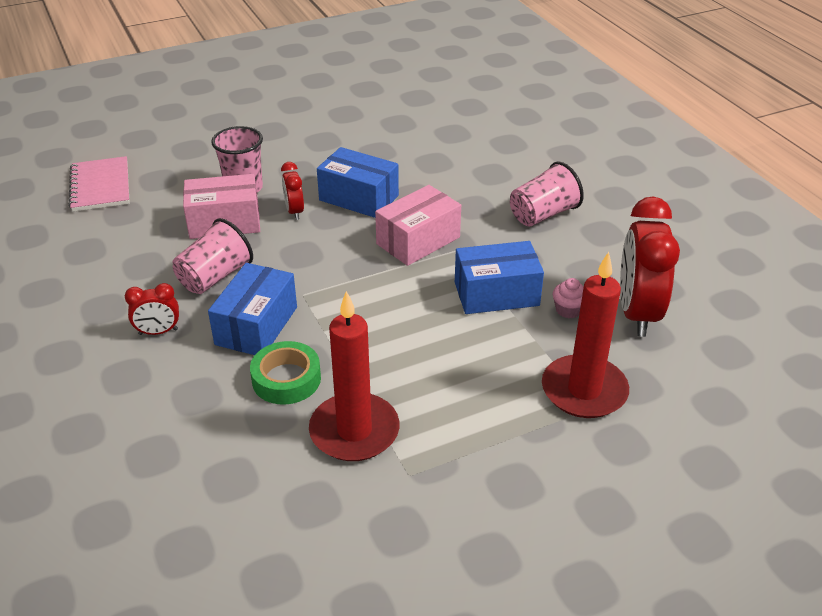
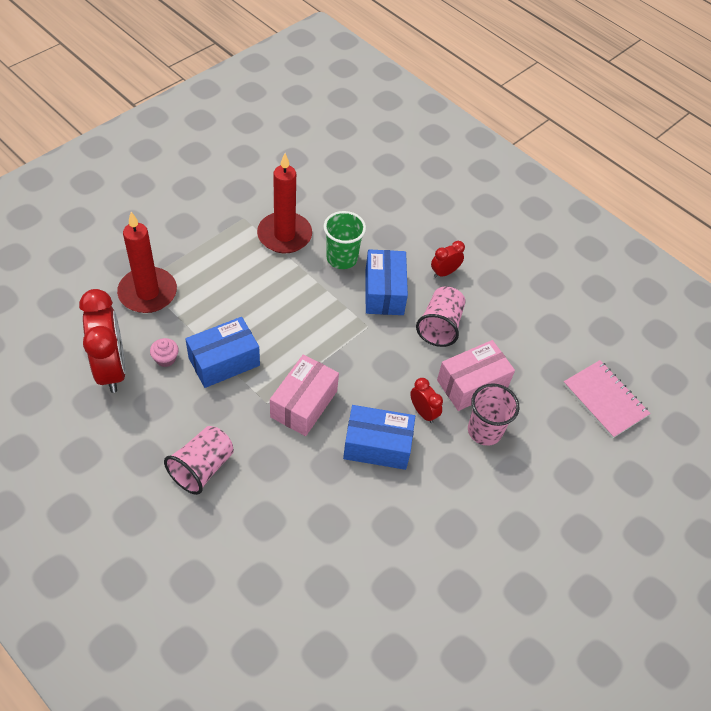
camera: 155 degrees right, 15 degrees up
green tape [250,341,321,405] -> green cup [323,211,366,269]

